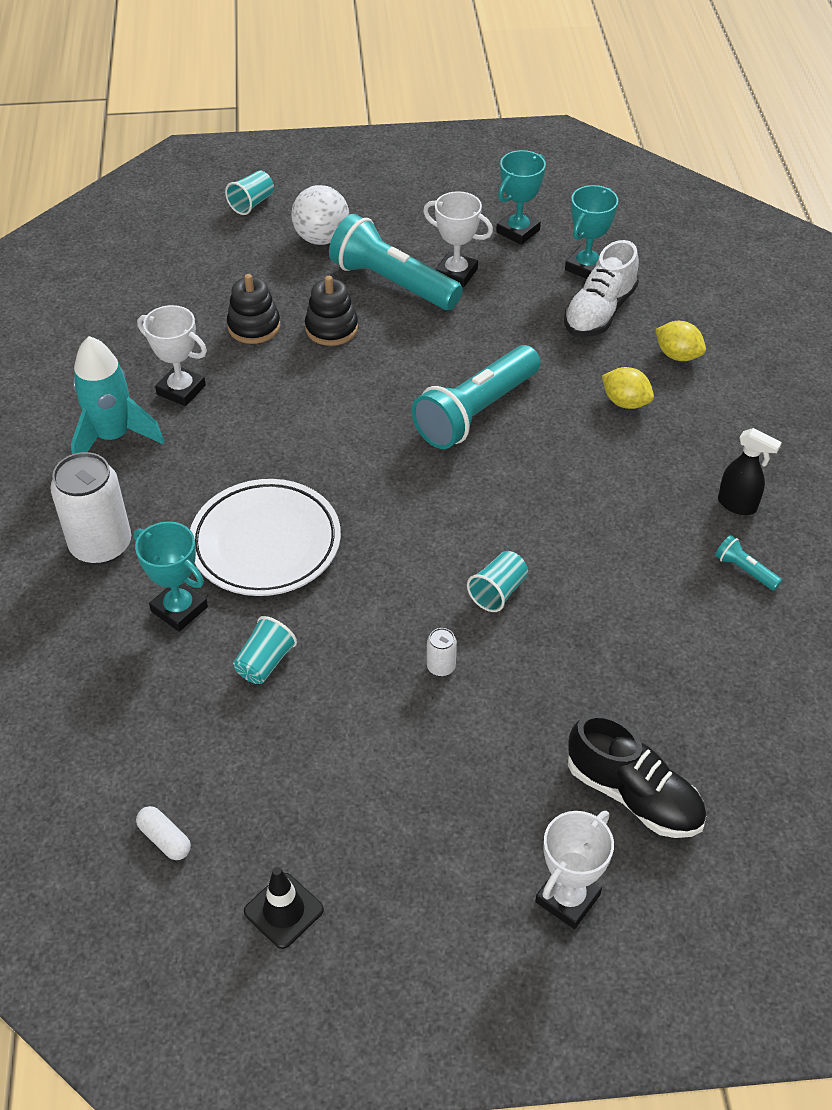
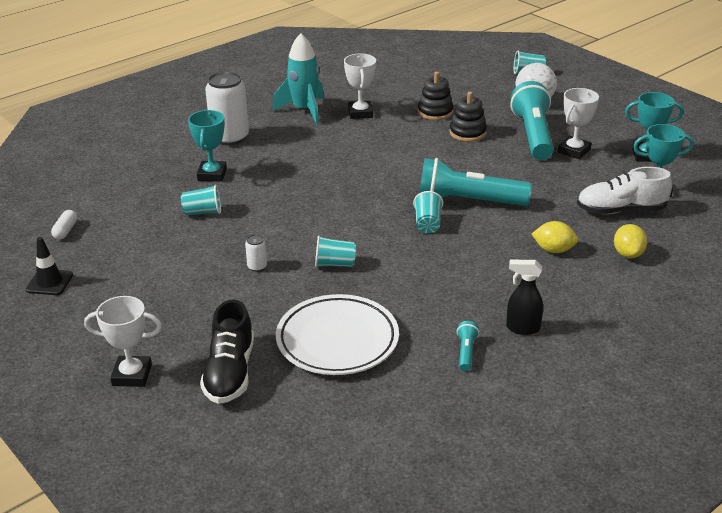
camera: 55 degrees right, 15 degrees down
white plate [190,479,341,596] -> white plate moved to [276,294,399,375]
white trophy [423,191,493,287] -> white trophy turned 45 degrees clockwise [558,88,599,159]
yellow lemon [602,367,654,409] -> yellow lemon turned 75 degrees counterclockwise [532,221,578,253]
black spray bottle [718,428,782,515] -> black spray bottle turned 105 degrees clockwise [506,260,543,335]
none -> turquoise cup [413,191,443,233]

